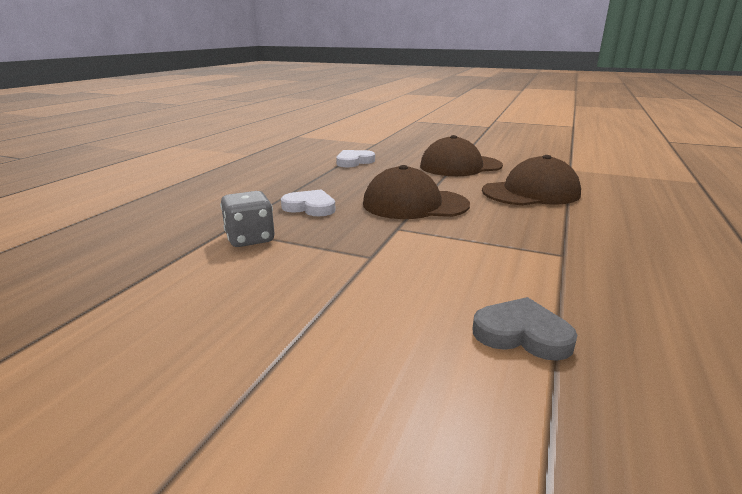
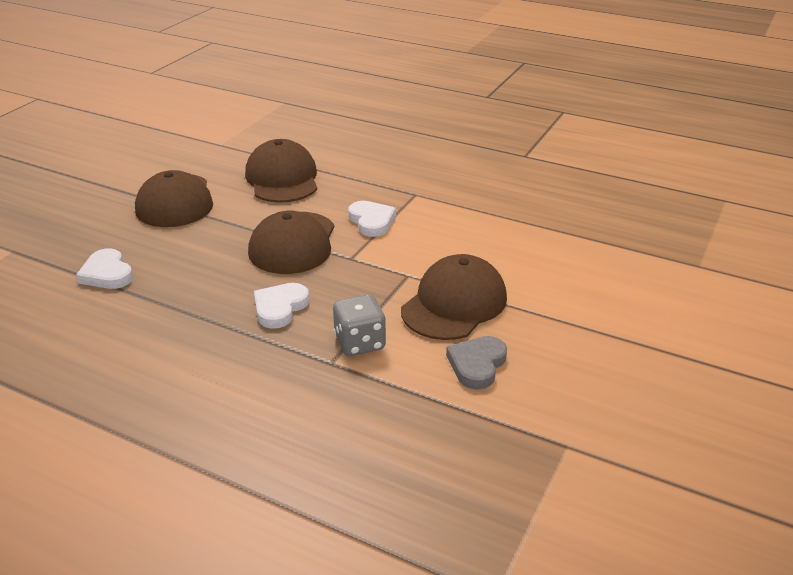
camera: 85 degrees left, 10 degrees up
grey heart [473,297,578,361] -> grey heart moved to [446,336,507,389]
none -> white heart [348,201,396,237]
none -> brown cap [401,254,507,340]

